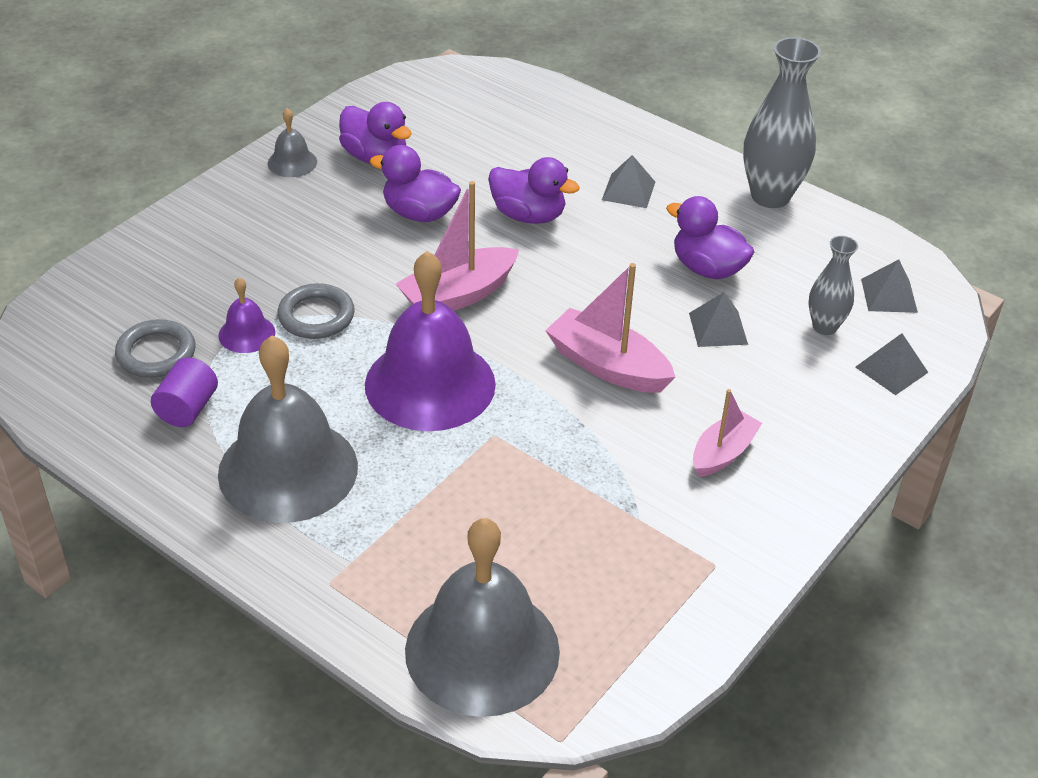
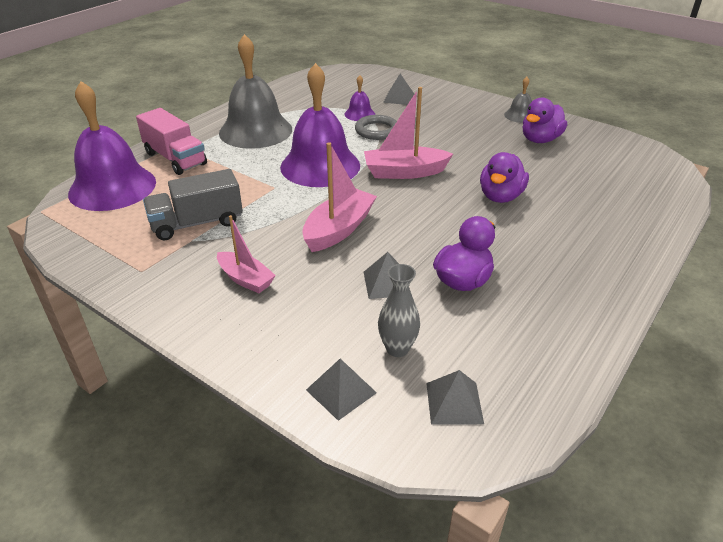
camera: 90 degrees right, 5 degrees down
grey ring [115,319,195,378] -> none
purple cylinder [151,357,218,427] -> none
purple duck [370,145,461,222] -> none
pink boat [396,181,519,311] -> pink boat turned 60 degrees counterclockwise [364,87,453,179]
grey bell [405,518,560,717] -> purple bell [68,81,156,211]
grey pyramid [602,155,655,208] -> grey pyramid moved to [383,74,414,105]
grey vase [743,37,821,208] -> none
none -> pink truck [136,108,207,175]
none -> grey truck [143,169,243,240]

